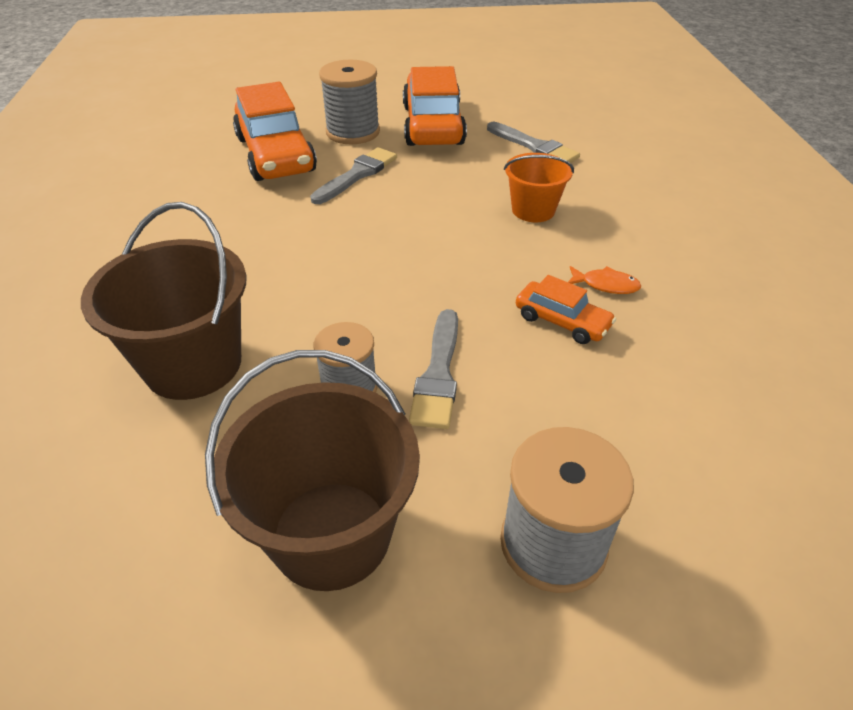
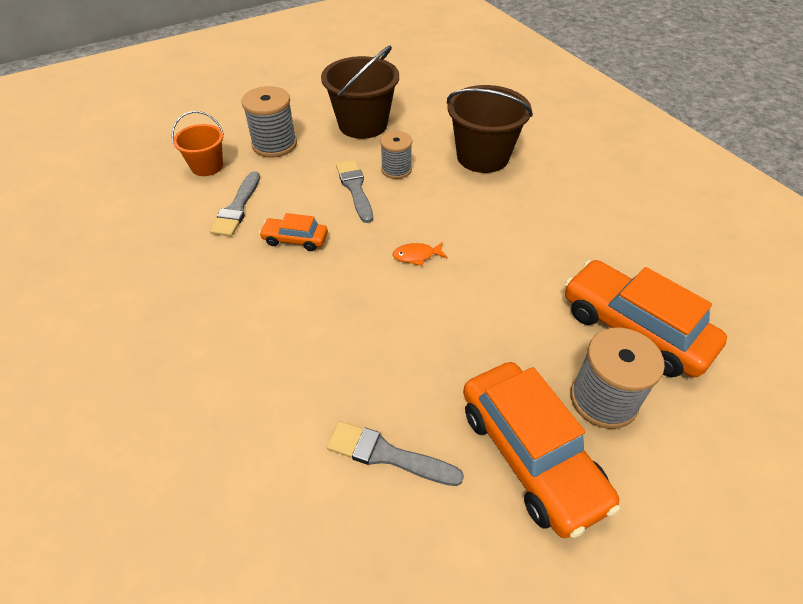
camera: 155 degrees right, 5 degrees up
grey brush [310,147,397,204] -> grey brush moved to [210,171,260,237]
orange bucket [504,153,574,222] -> orange bucket moved to [171,111,224,176]
orange fish [568,266,641,294] -> orange fish moved to [393,242,447,266]

